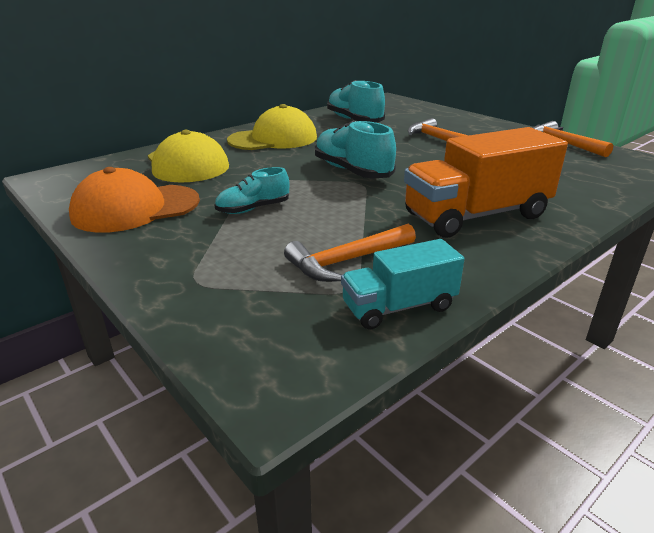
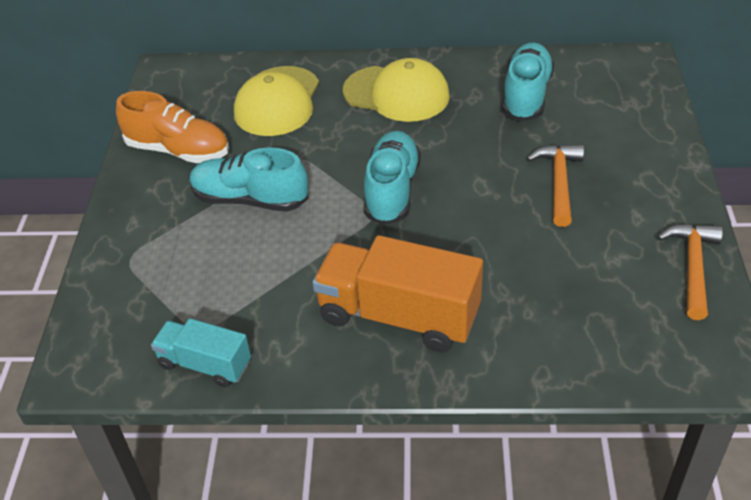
camera: 45 degrees right, 15 degrees up
orange cap [69,167,200,233] -> orange shoe [116,91,229,163]
turquoise shoe [215,167,289,214] -> turquoise shoe [190,147,309,212], size x1.64
orange hammer [284,224,416,282] -> none

